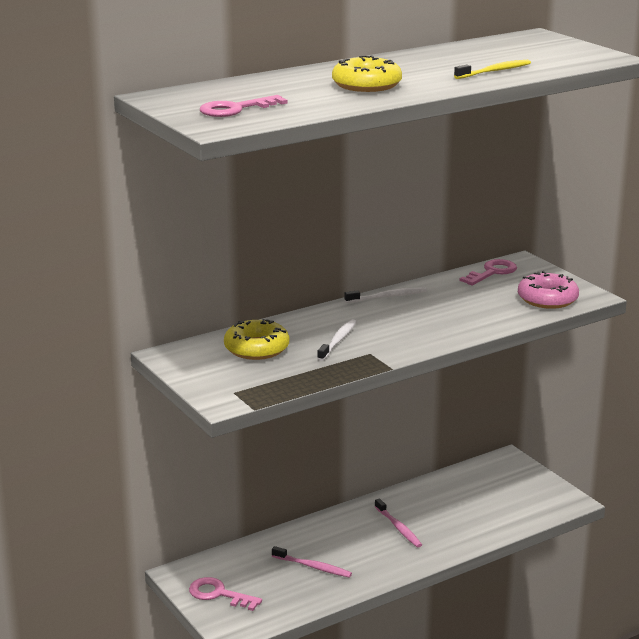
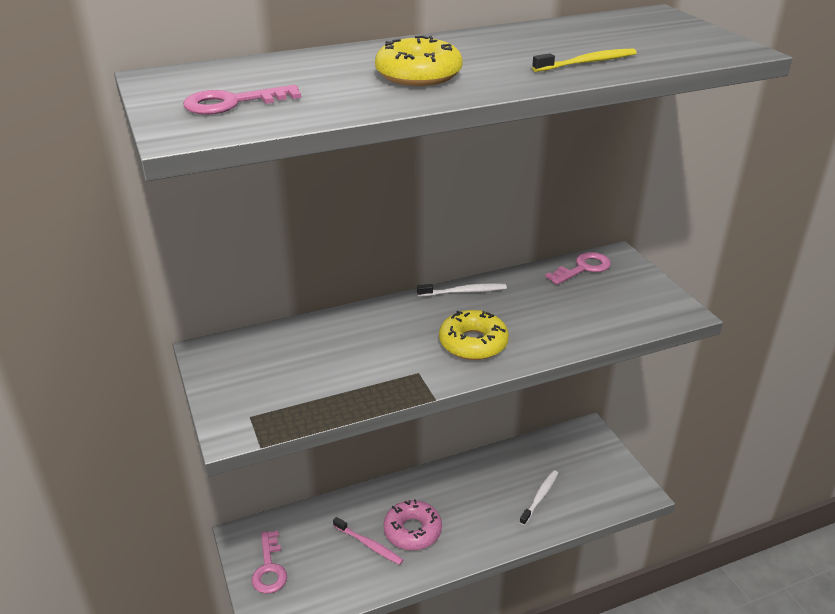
camera: 10 degrees right, 10 degrees up
pink key [189,577,262,611] -> pink key turned 135 degrees counterclockwise [252,531,287,594]
yellow donut [224,319,289,360] -> yellow donut moved to [439,310,509,360]
white toothbrush [317,319,357,361] -> white toothbrush moved to [519,470,558,526]
pink toothbrush [375,498,422,547] -> none
pink donut [518,271,579,309] -> pink donut moved to [384,499,442,550]

